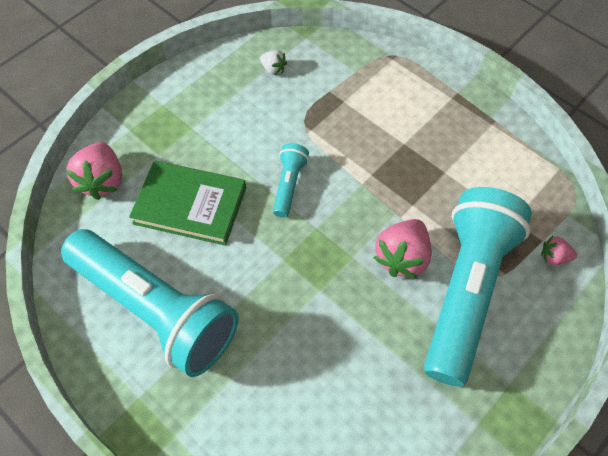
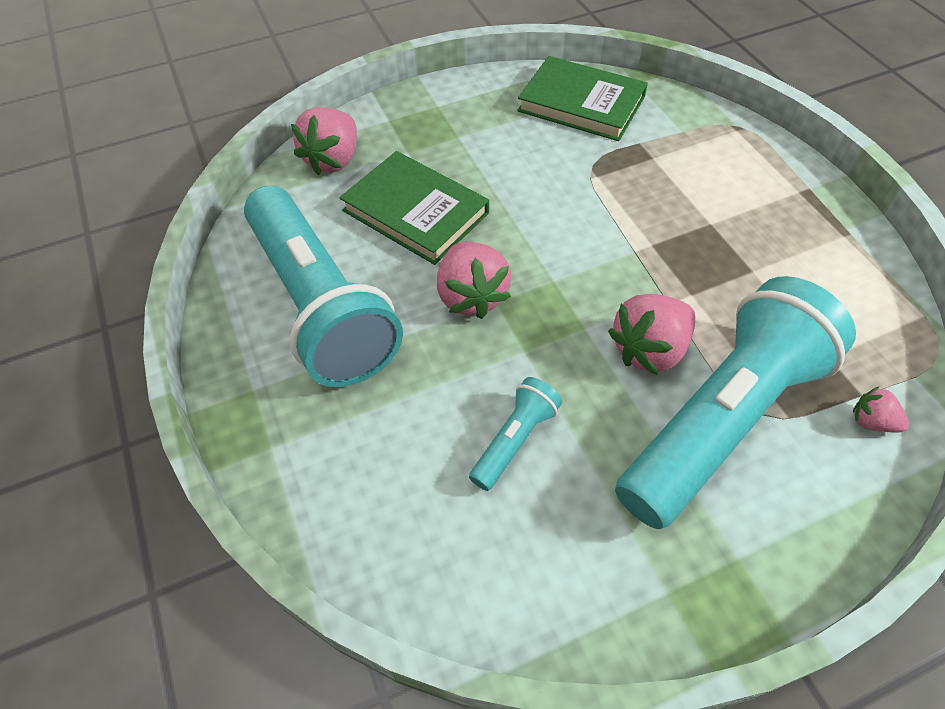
camera: 25 degrees right, 5 degrees down
white strawberry [260,50,287,75] -> green book [517,56,648,141]
turquoise flashlight [273,143,309,218] -> turquoise flashlight moved to [469,377,562,491]
none -> pink strawberry [437,242,511,319]

